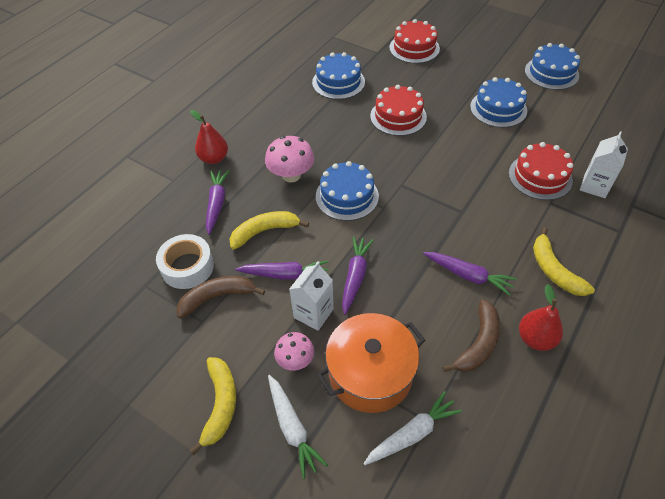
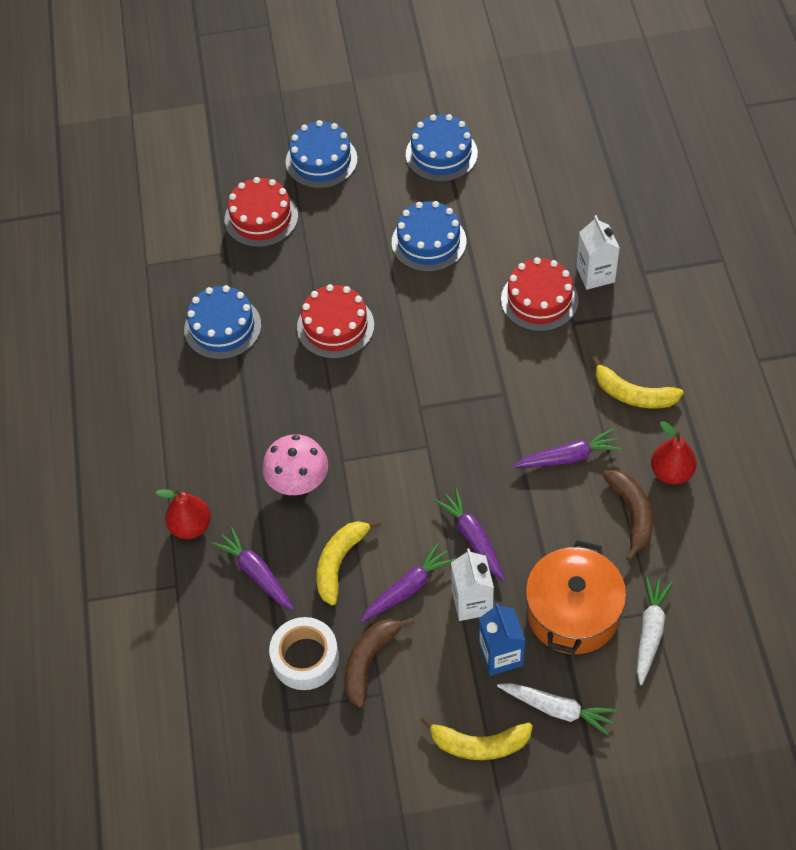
camera: 40 degrees left, 5 degrees up
yellow banana [189,357,236,455] -> yellow banana turned 135 degrees clockwise [421,715,533,760]
pink mushroom [274,332,314,371] -> blue carton [479,603,525,676]
blue cake [316,161,379,221] -> blue cake moved to [286,120,357,188]

